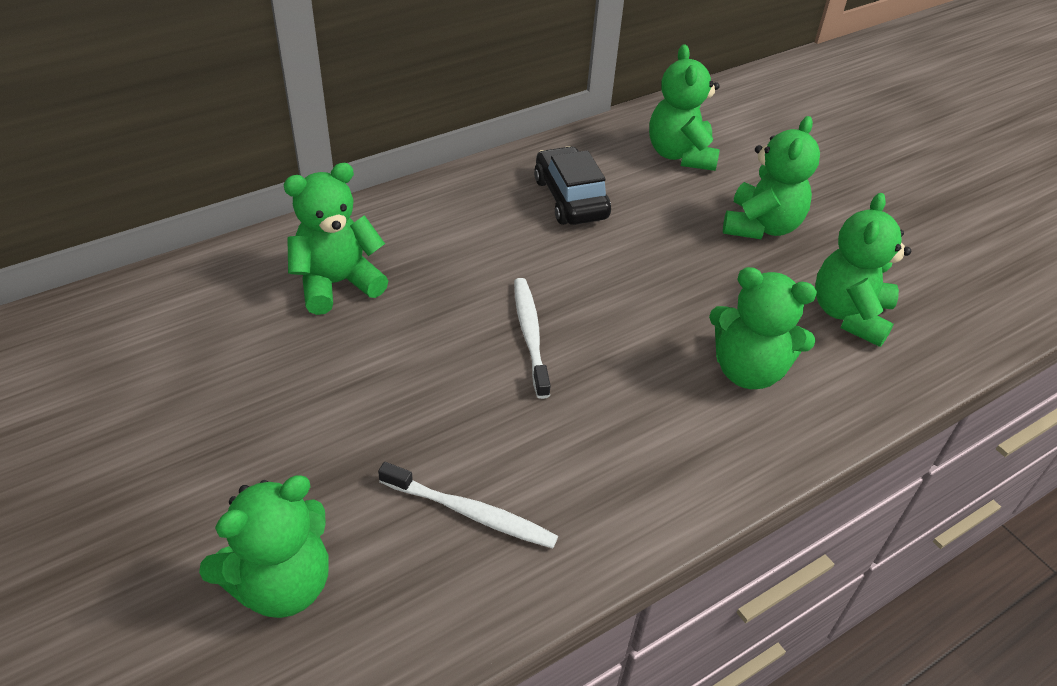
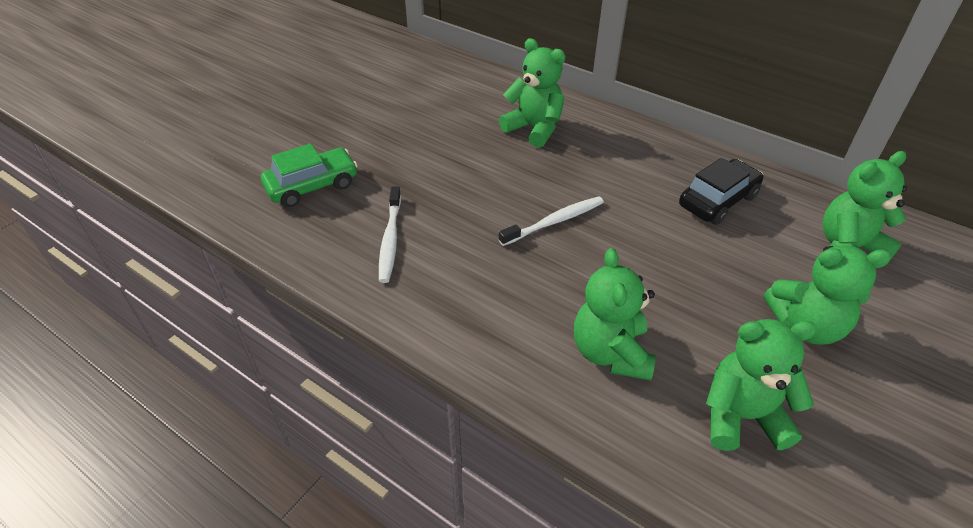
camera: 70 degrees right, 0 degrees up
green teddy bear [199,475,329,618] -> green car [261,143,358,207]

